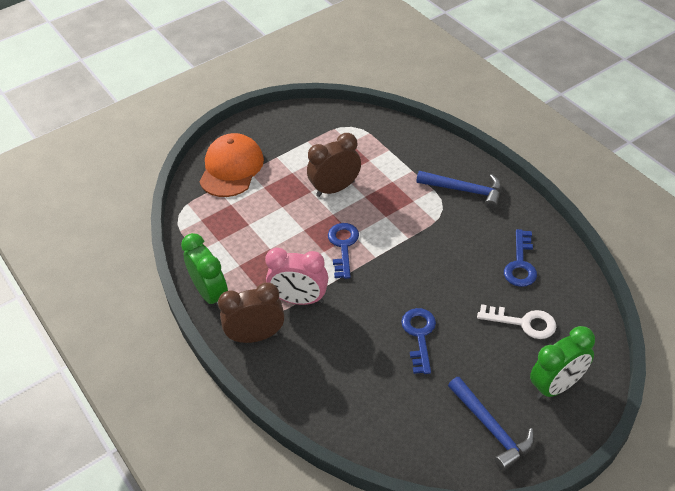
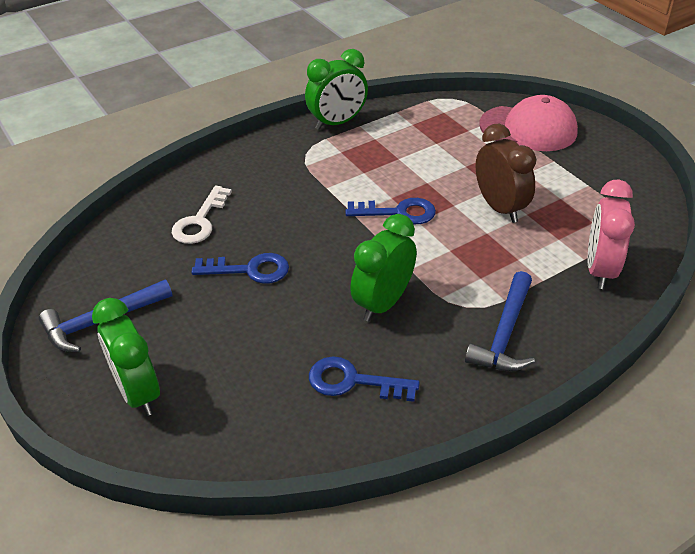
camera: 90 degrees right, 5 degrees down
orange cap [199,133,264,197] -> pink cap [479,95,578,151]
brown clock [218,282,285,343] -> none
pink clock [265,248,328,305] -> pink clock moved to [588,180,635,289]
white key [477,304,556,339] -> white key moved to [172,185,232,244]
none -> green clock [350,214,417,322]

